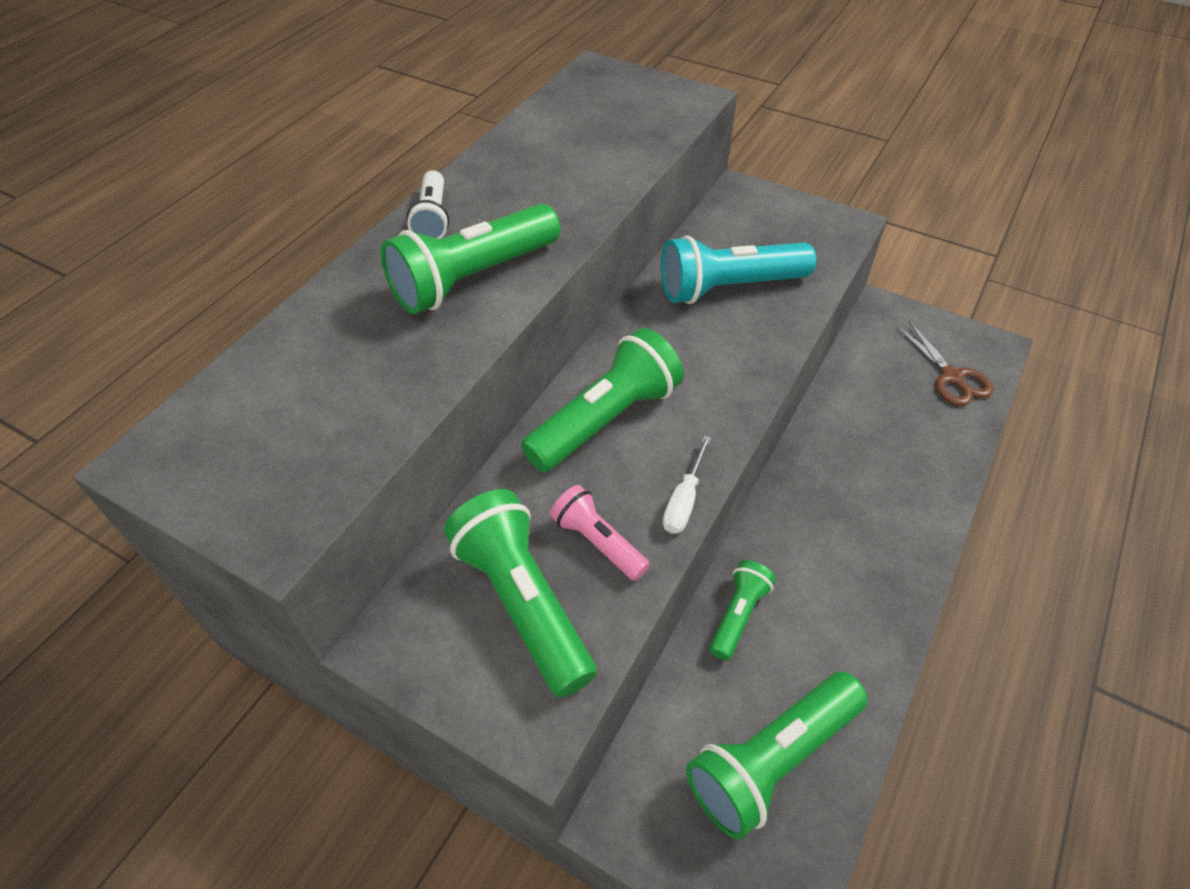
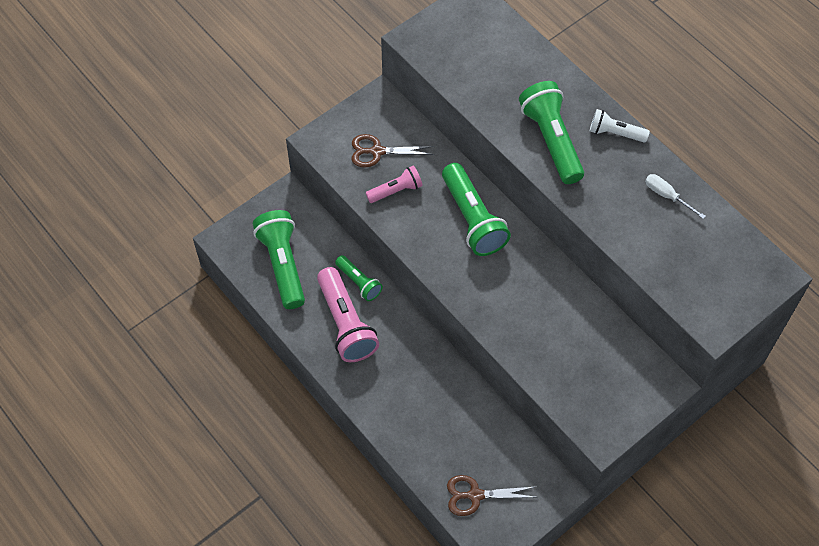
camera: 110 degrees right, 10 degrees up
green flashlight [444,489,597,698] -> brown scissors [351,134,434,168]
turquoise flashlight [661,235,816,304] -> none
white screwdriver [663,435,711,534] -> white screwdriver moved to [645,174,706,219]
none -> pink flashlight [317,267,379,362]

